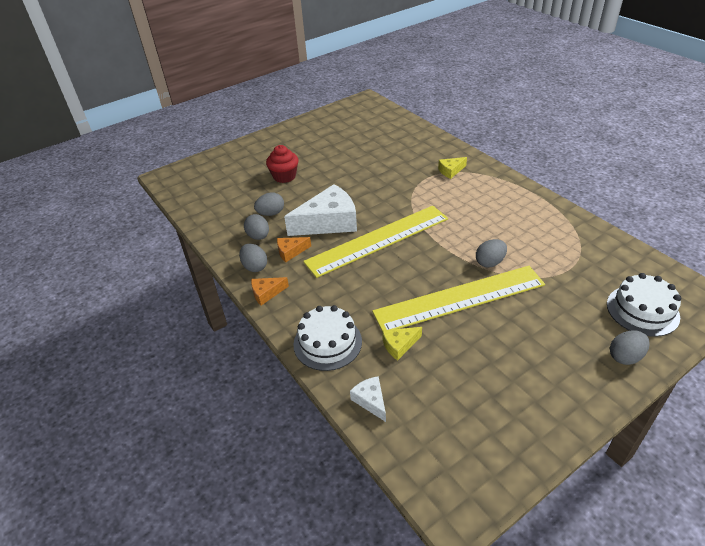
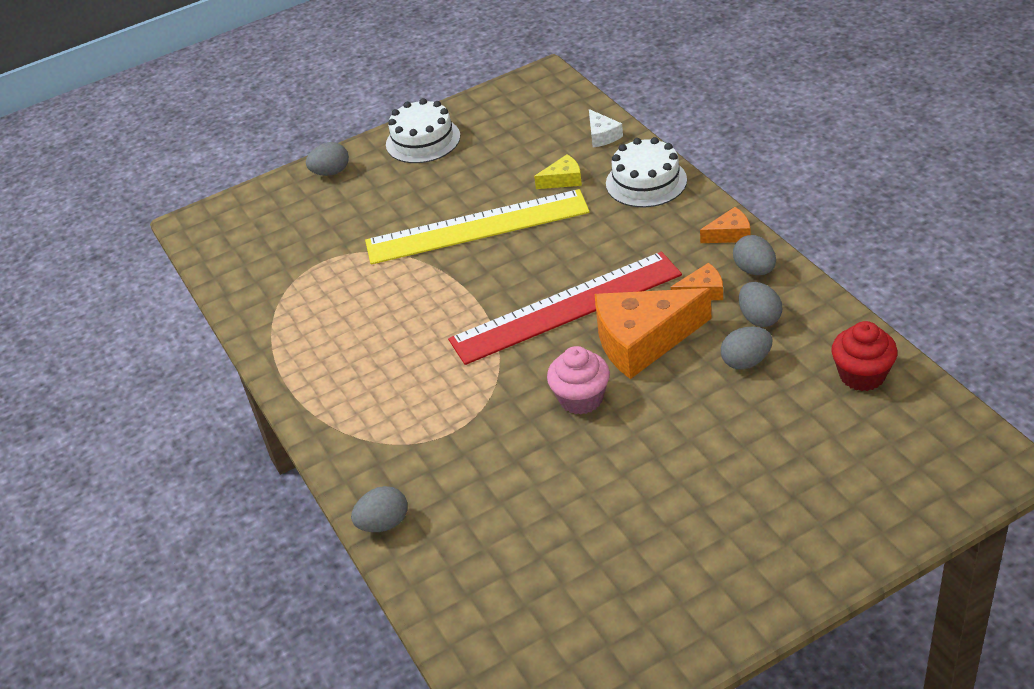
camera: 170 degrees left, 0 degrees up
red cupcake [266,145,299,183] -> red cupcake moved to [831,321,898,391]
white cheese [284,184,357,236] -> orange cheese [595,288,711,379]
yellow ruler [303,206,448,278] -> red ruler [448,252,682,365]
yellow cheese [438,157,467,179] -> none
grey egg [476,239,507,267] -> grey egg moved to [351,486,408,532]
white cake [607,273,681,337] -> white cake moved to [386,98,460,163]
none -> pink cupcake [547,346,610,415]

